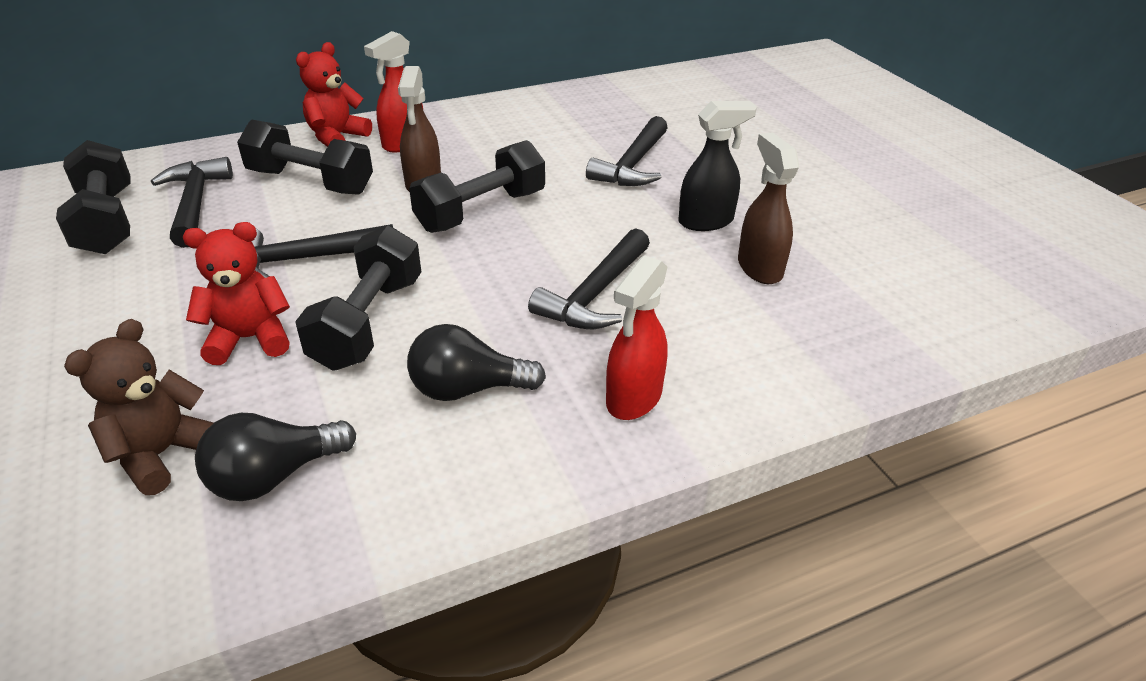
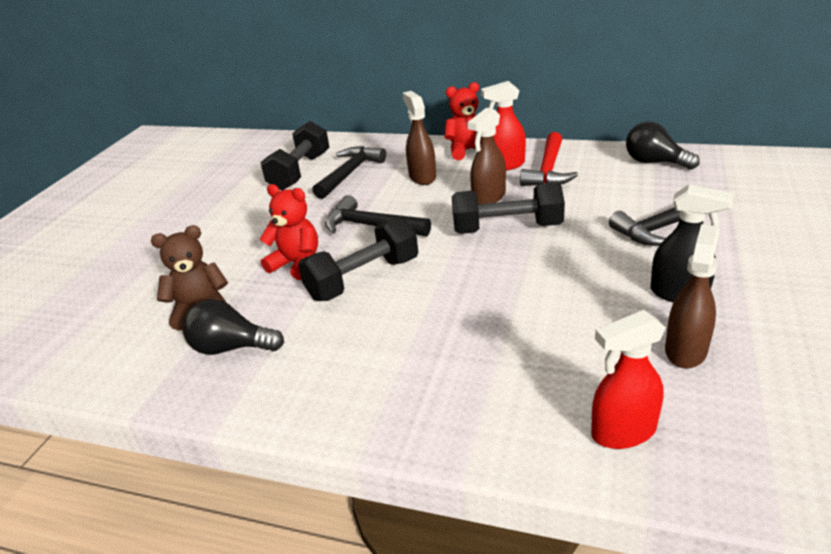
camera: 45 degrees right, 5 degrees down
black dumbbell [237,120,373,195] -> brown spray bottle [403,91,436,185]
black light bulb [407,324,546,401] -> black light bulb moved to [626,122,700,170]
black hammer [528,229,650,329] -> none
red spray bottle [606,255,668,420] -> red spray bottle moved to [591,310,666,449]
none -> red hammer [520,132,578,186]

